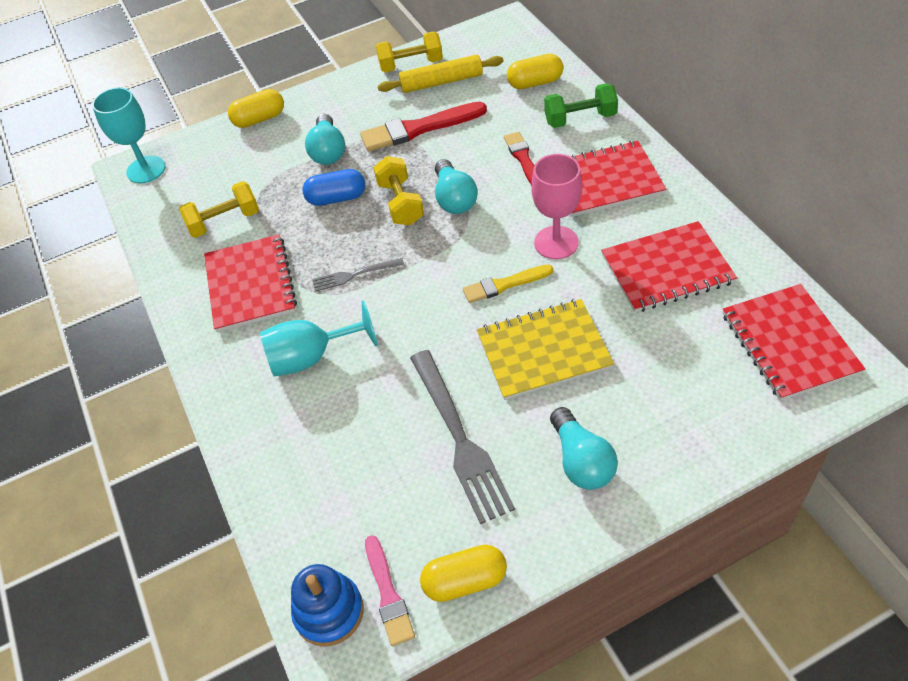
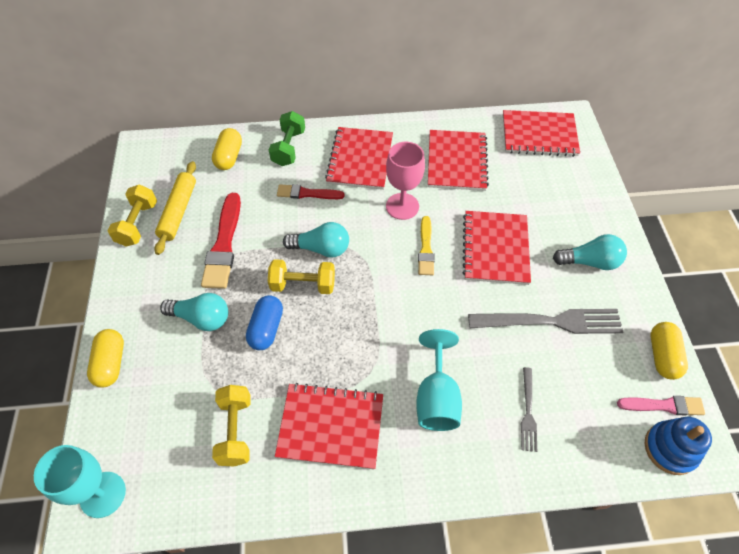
camera: 75 degrees left, 5 degrees up
grey fork [312,258,404,292] -> grey fork moved to [521,367,537,452]
yellow notebook [477,299,614,400] -> red notebook [462,211,531,285]

